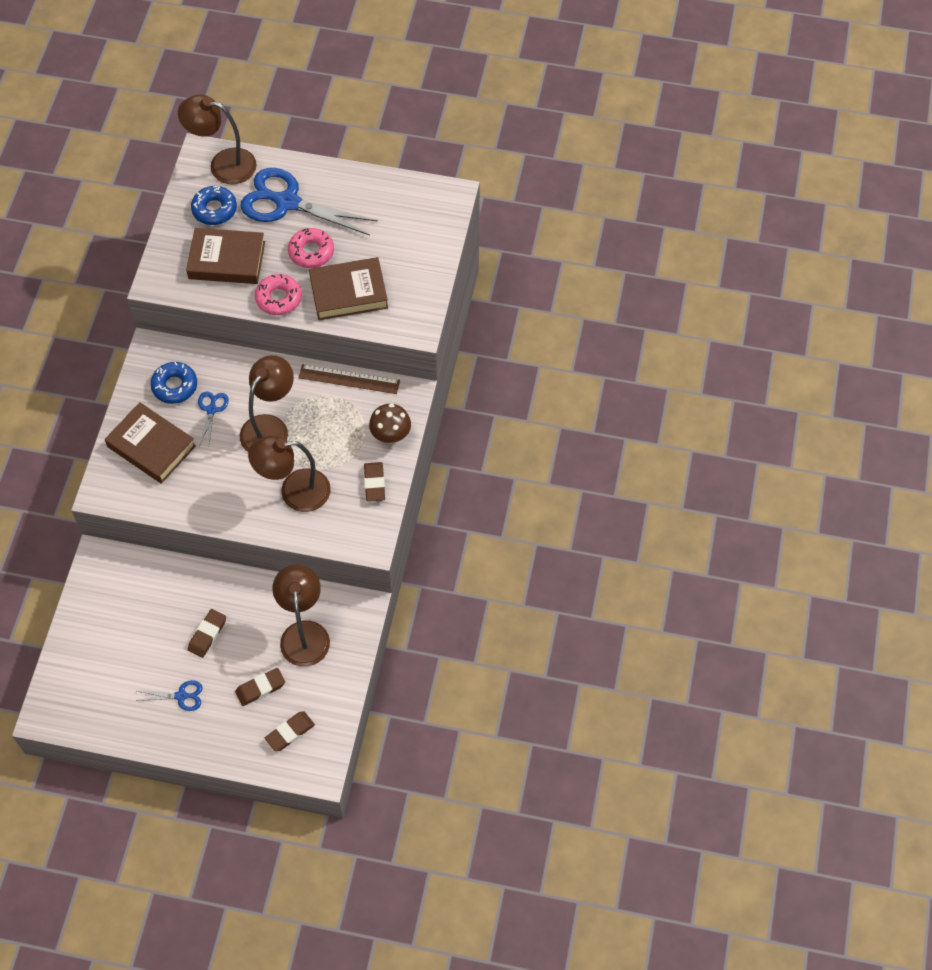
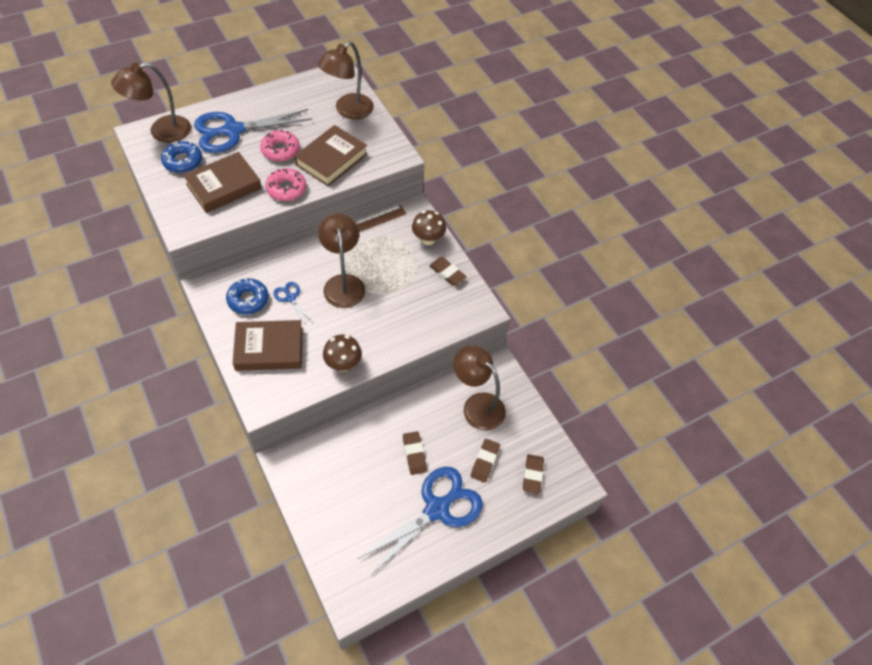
camera: 45 degrees left, 5 degrees down
blue scissors [135,680,202,711] -> blue scissors [358,467,483,576], size x2.23
brown lamp [248,435,331,512] -> brown lamp moved to [318,41,374,120]
none -> brown mushroom [323,335,362,372]

